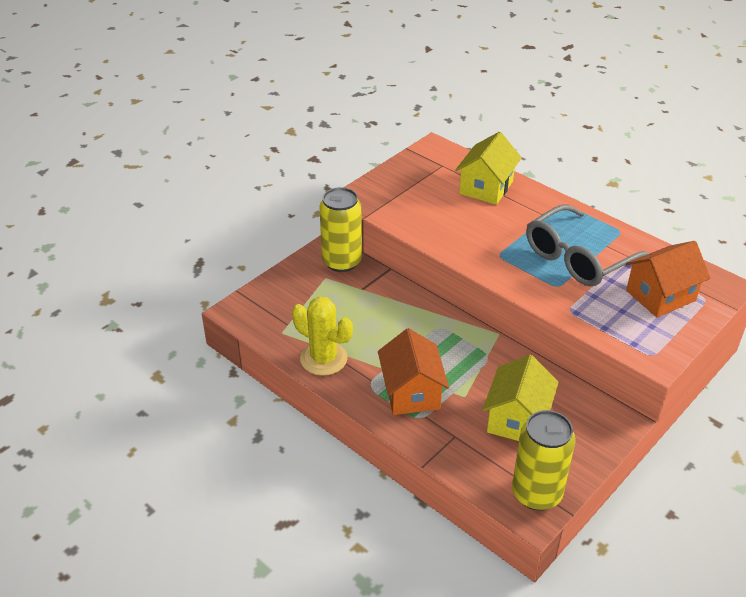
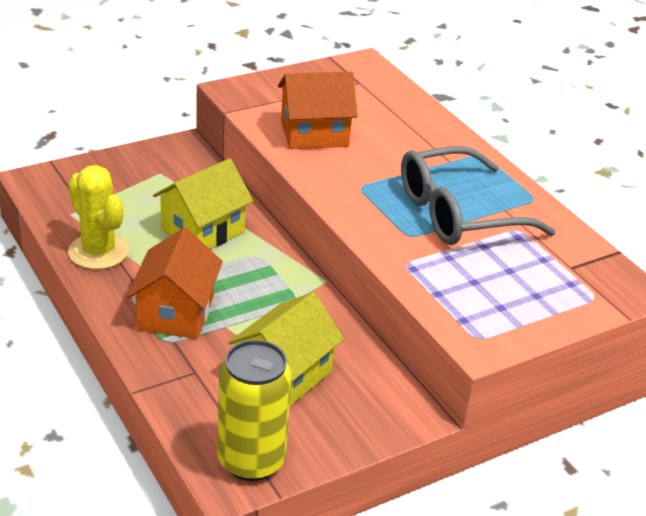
camera: 15 degrees right, 5 degrees down
yellow can [319,187,362,272] -> none
yellow house [455,132,522,205] -> yellow house moved to [153,158,253,249]
orange house [626,241,711,318] -> orange house moved to [278,72,358,149]

